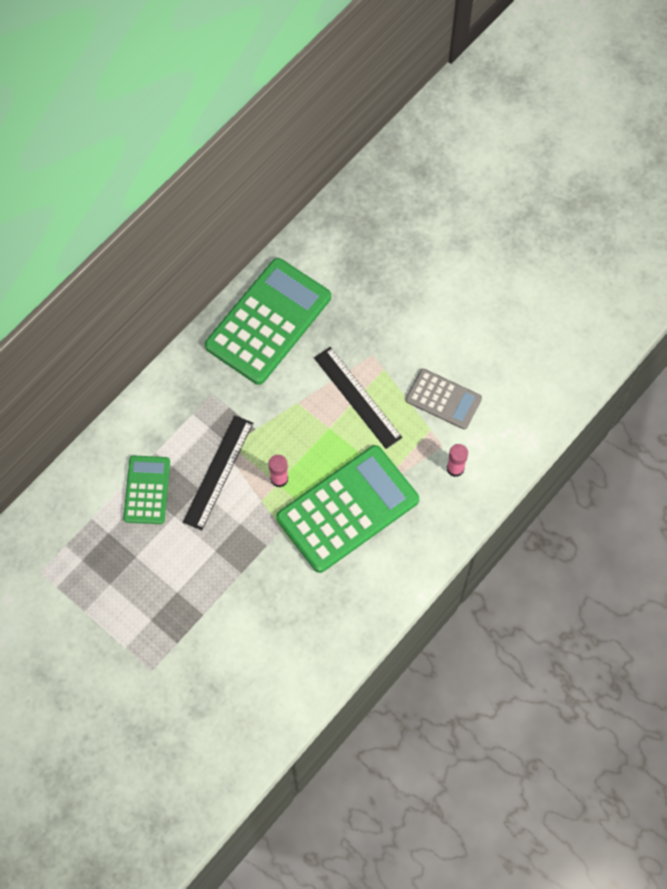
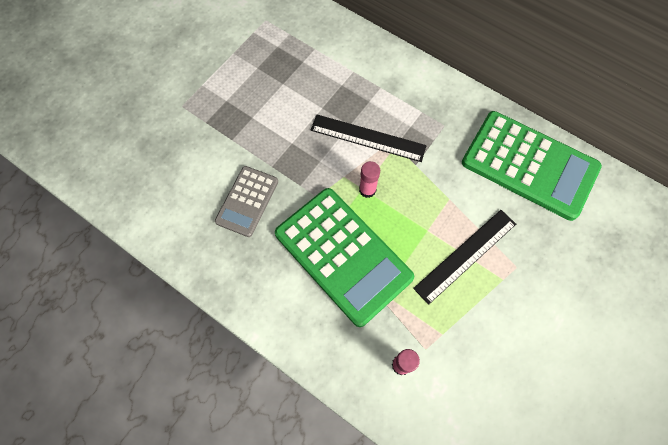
camera: 85 degrees right, 0 degrees up
green calculator [123,455,170,524] -> none
grey calculator [405,369,482,429] -> grey calculator moved to [215,166,278,237]

